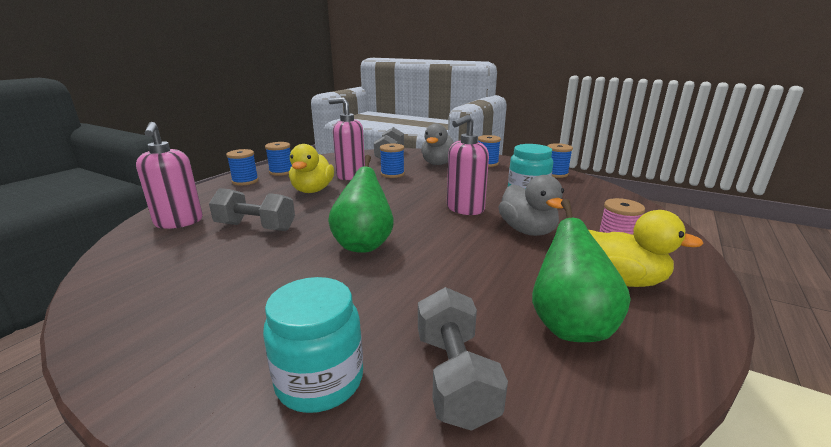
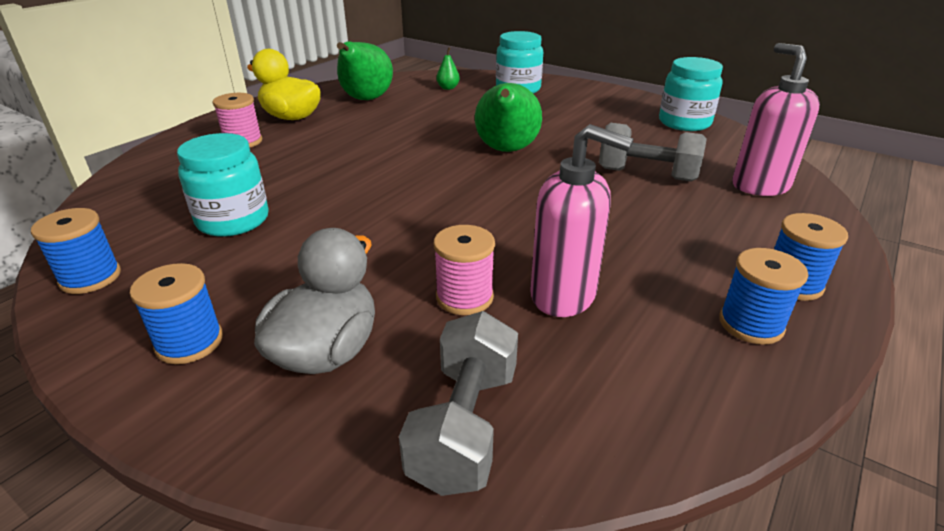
camera: 175 degrees left, 10 degrees up
yellow duck [289,144,334,193] -> none
blue spool [380,143,405,178] -> pink spool [434,225,495,315]
grey dumbbell [418,287,508,431] -> green pear [436,47,460,90]
pink soap dispenser [447,115,489,215] -> none
grey duck [498,175,564,236] -> none
none -> turquoise jar [659,57,723,131]

